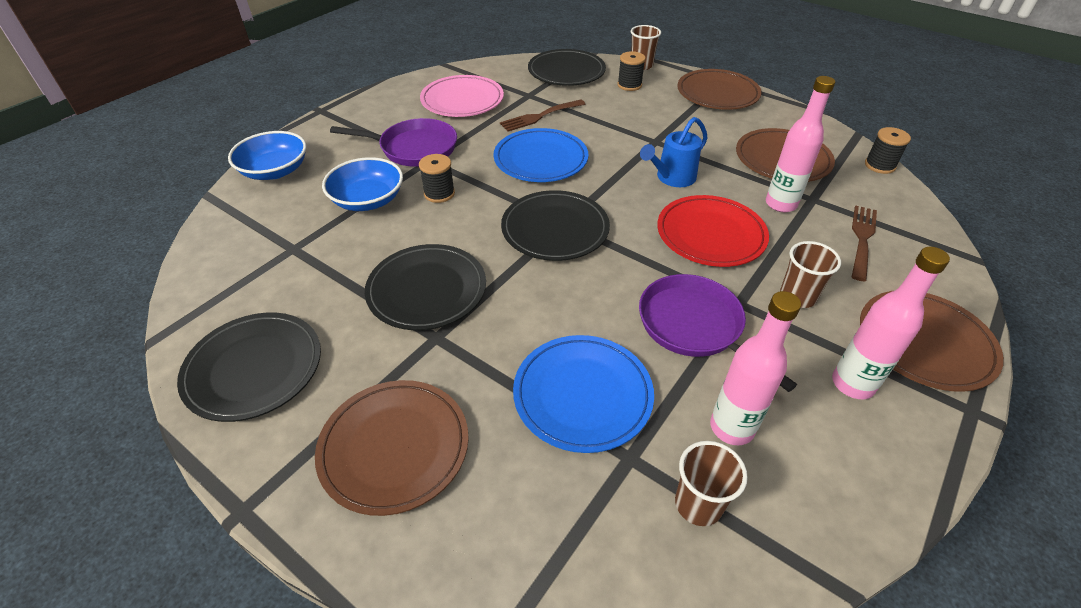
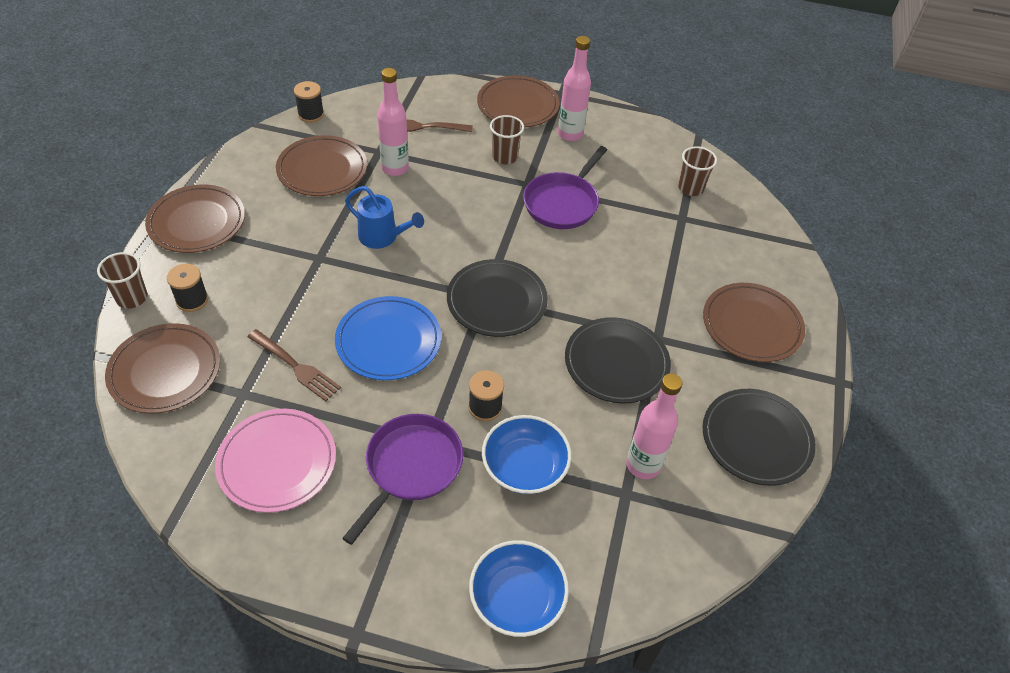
camera: 115 degrees left, 5 degrees up
purple pan [330,118,457,167] -> purple pan turned 45 degrees clockwise [342,414,463,545]
blue plate [513,335,654,453] -> none
black plate [528,49,606,86] -> brown plate [105,323,220,414]
red plate [657,195,769,267] -> none
pink bottle [710,291,801,445] -> pink bottle moved to [626,373,682,479]

